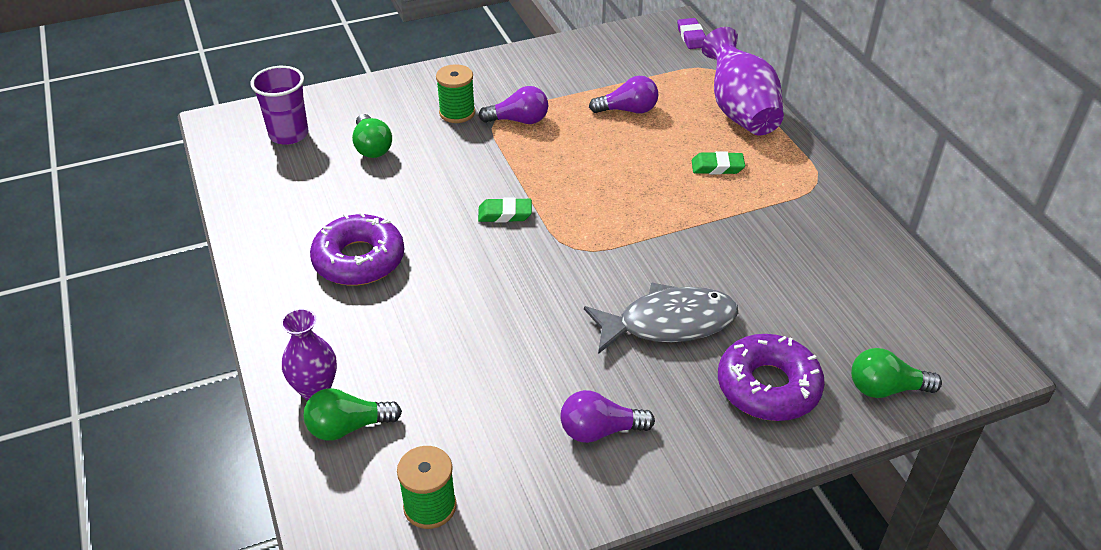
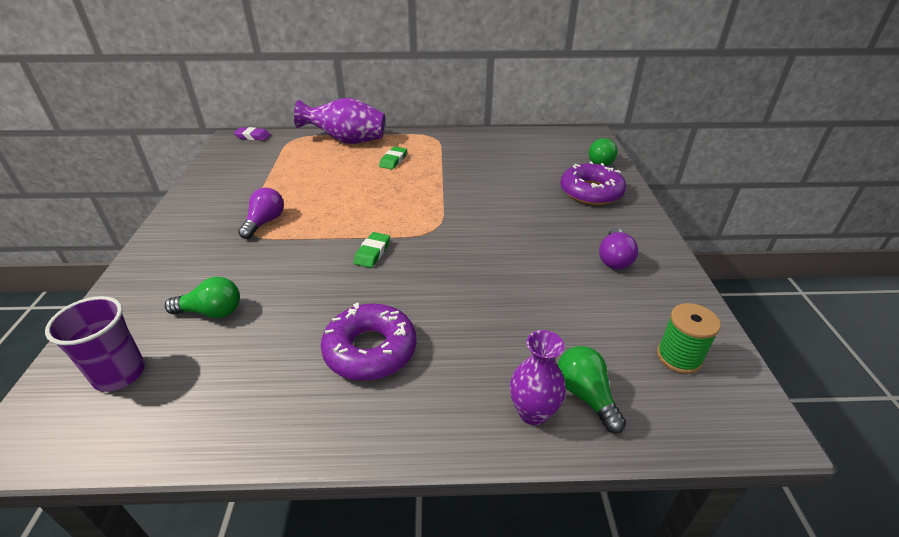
camera: 70 degrees left, 5 degrees down
green light bulb [303,388,402,441] -> green light bulb turned 150 degrees clockwise [558,346,626,433]
green spool [436,64,475,123] -> none
grey fish [584,282,738,354] -> none
purple light bulb [589,76,658,113] -> none

